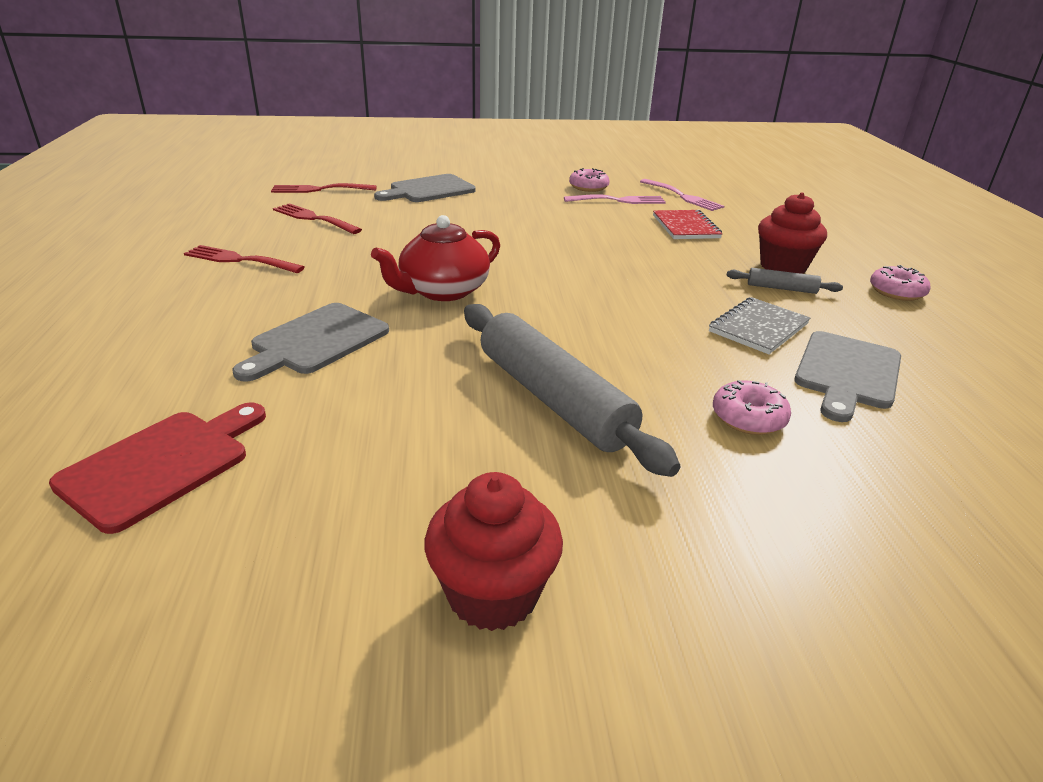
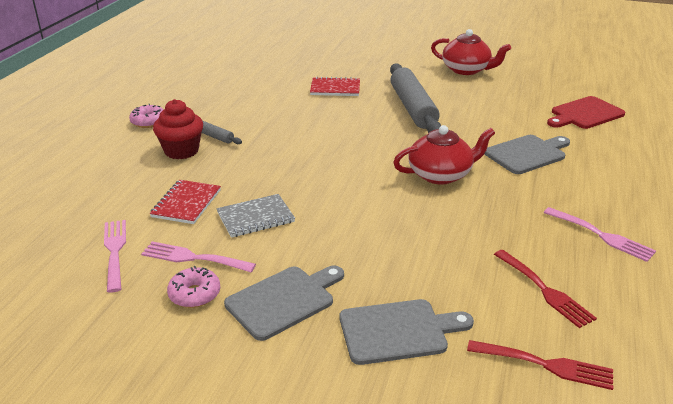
camera: 155 degrees left, 0 degrees up
red fork [184,245,304,273] -> pink fork [544,207,656,262]
red cupcake [424,472,563,631] -> red teapot [431,29,511,75]
grey notebook [709,297,810,354] -> grey notebook moved to [217,194,295,238]
pink donut [713,380,791,435] -> red notebook [310,77,360,96]
grey cutting board [794,331,901,422] -> grey cutting board moved to [224,265,344,341]

